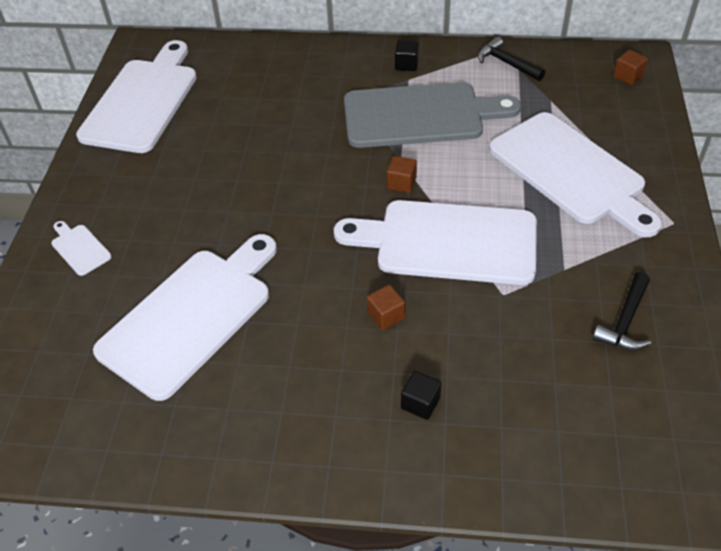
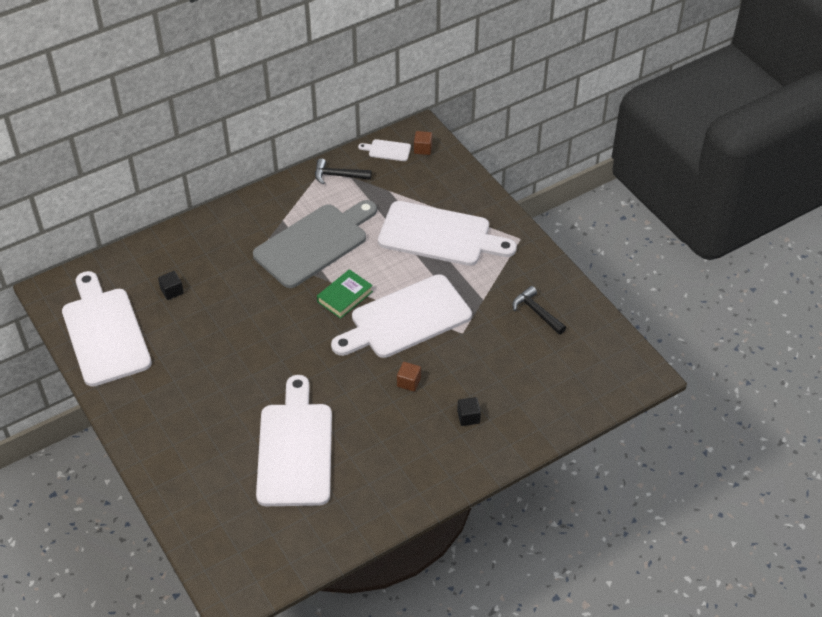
camera: 40 degrees left, 0 degrees up
white cutting board [51,221,112,276] -> white cutting board moved to [358,139,411,161]
brown cube [387,156,417,193] -> green book [317,269,373,319]
black cube [395,40,419,71] -> black cube moved to [158,271,184,300]
black hammer [592,272,651,350] -> black hammer turned 150 degrees clockwise [512,286,566,335]

